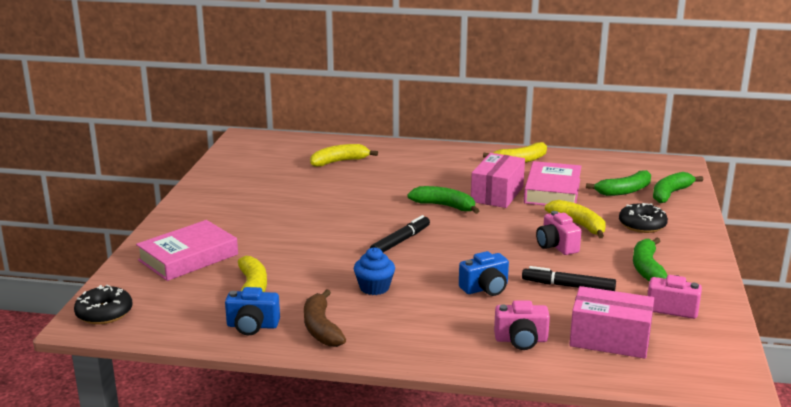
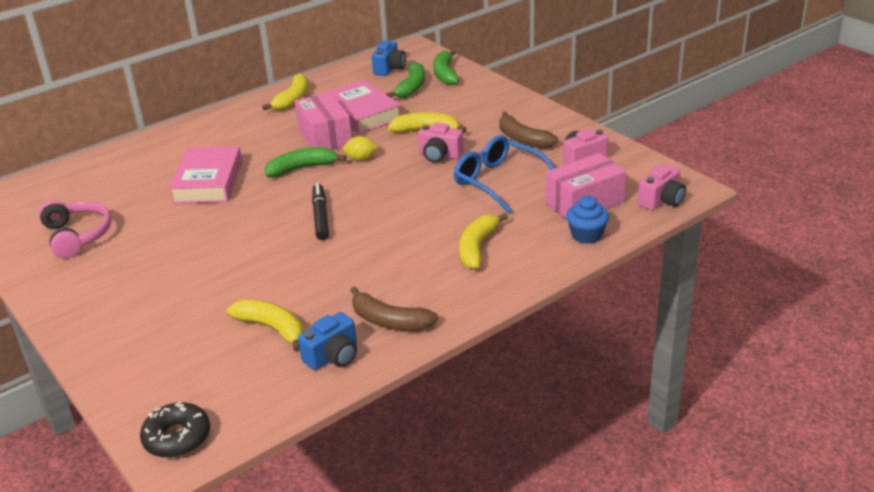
camera: 45 degrees left, 10 degrees up
pink book [136,220,238,281] -> pink book moved to [169,146,242,204]
yellow banana [310,144,378,167] -> yellow banana moved to [459,213,508,269]
blue cupcake [354,247,395,295] -> blue cupcake moved to [566,196,609,244]
blue camera [459,251,509,296] -> blue camera moved to [372,41,406,76]
pink camera [494,300,550,350] -> pink camera moved to [638,164,686,210]
black marker [522,266,616,291] -> blue glasses [454,135,555,213]
black donut [619,203,668,233] -> none
green banana [633,238,668,282] -> brown banana [500,112,558,149]
none -> pink headphones [39,200,112,258]
none -> yellow lemon [343,136,378,161]

